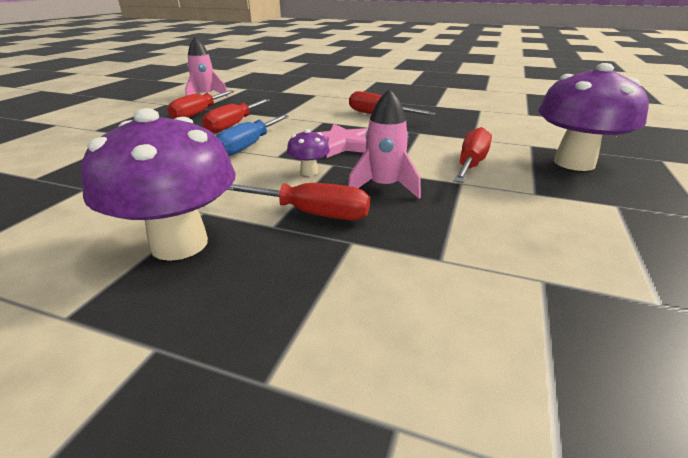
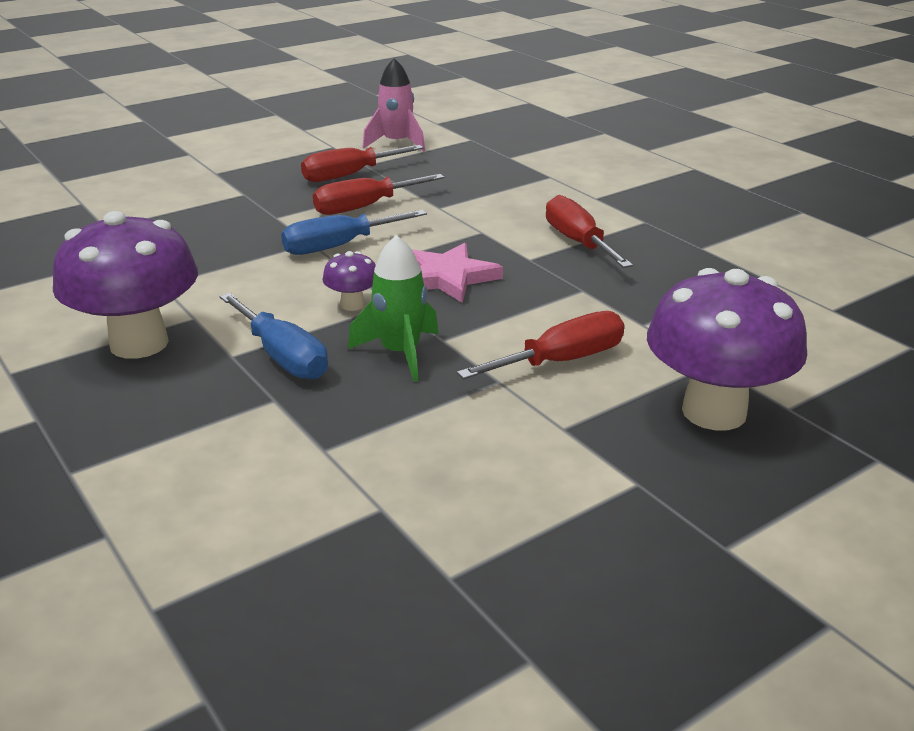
camera: 35 degrees right, 0 degrees up
red screwdriver [227,183,370,220] -> blue screwdriver [220,293,328,380]
pink rocket [348,89,421,199] -> green rocket [348,235,439,382]

